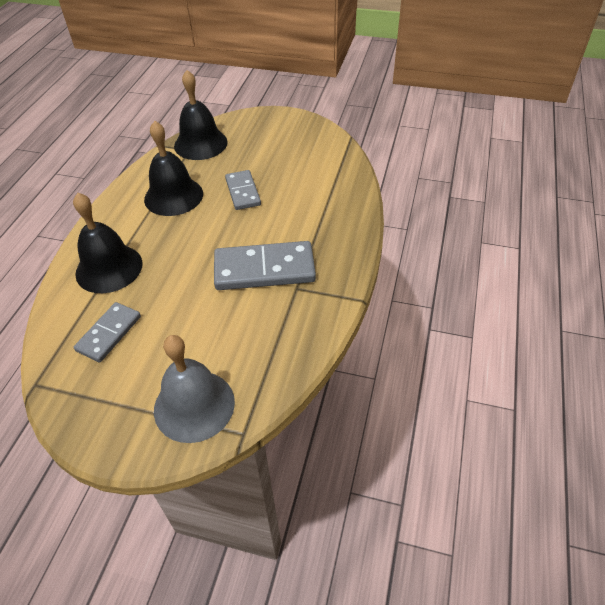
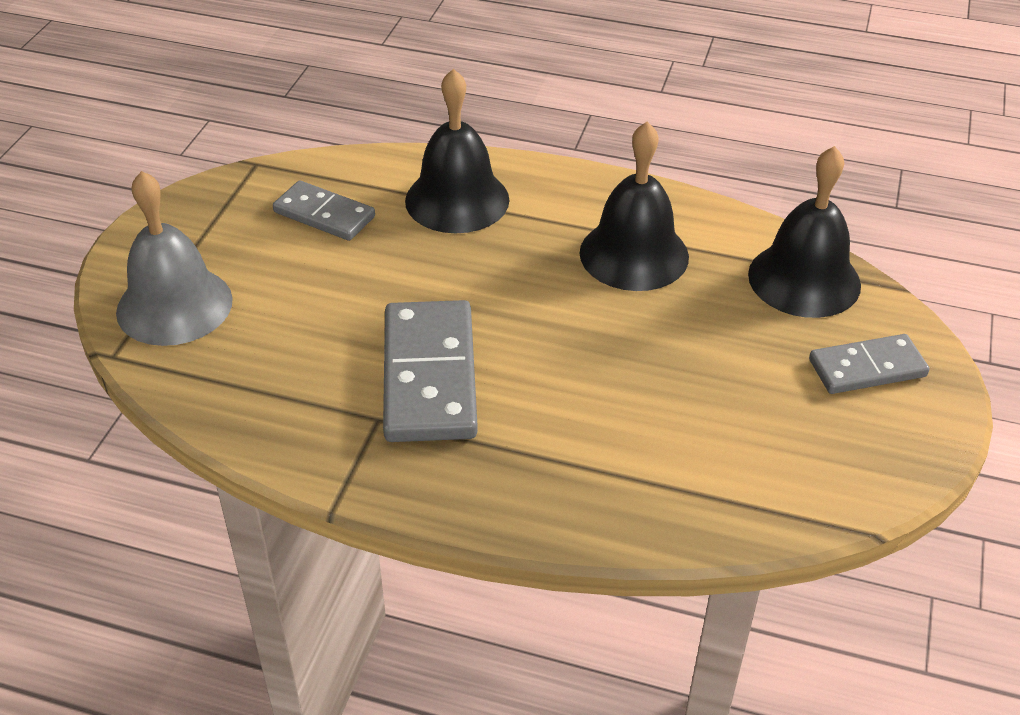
camera: 90 degrees right, 5 degrees down
grey domino [225,170,261,210] -> grey domino moved to [809,334,930,394]

